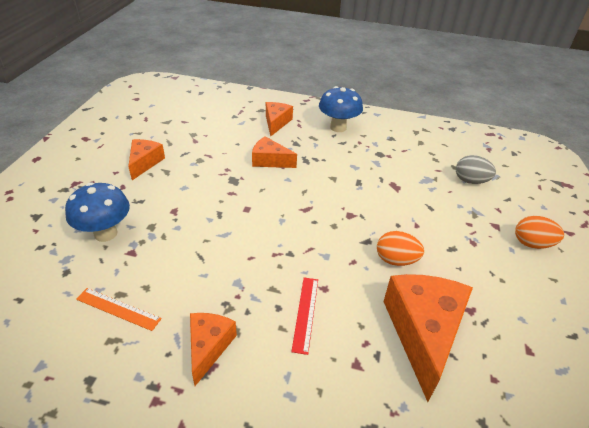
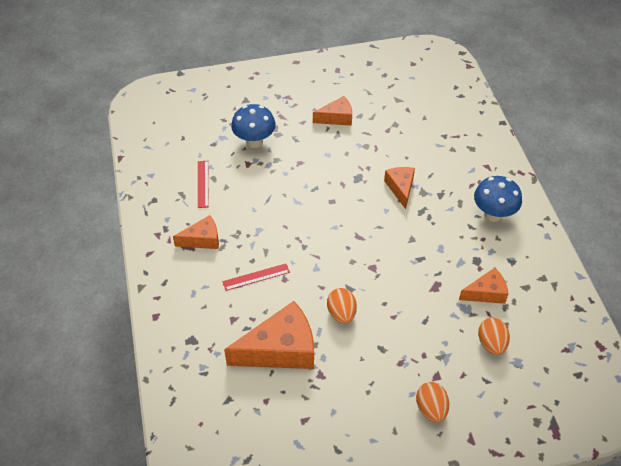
camera: 65 degrees right, 10 degrees up
orange ruler [76,288,162,331] -> red ruler [198,161,209,208]
orange cheese [266,102,293,136] -> orange cheese moved to [459,268,508,304]
grey egg [456,155,496,184] -> orange egg [478,318,510,355]

